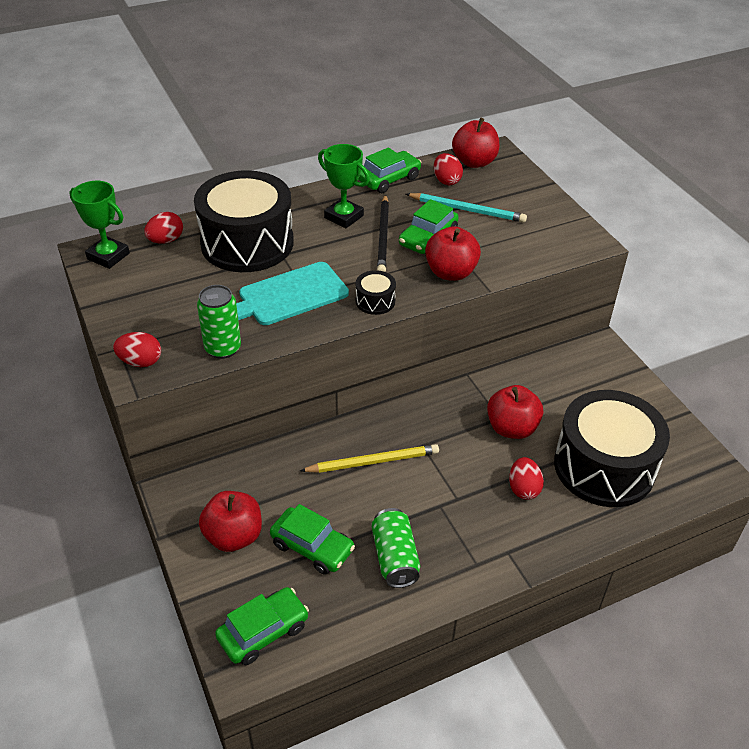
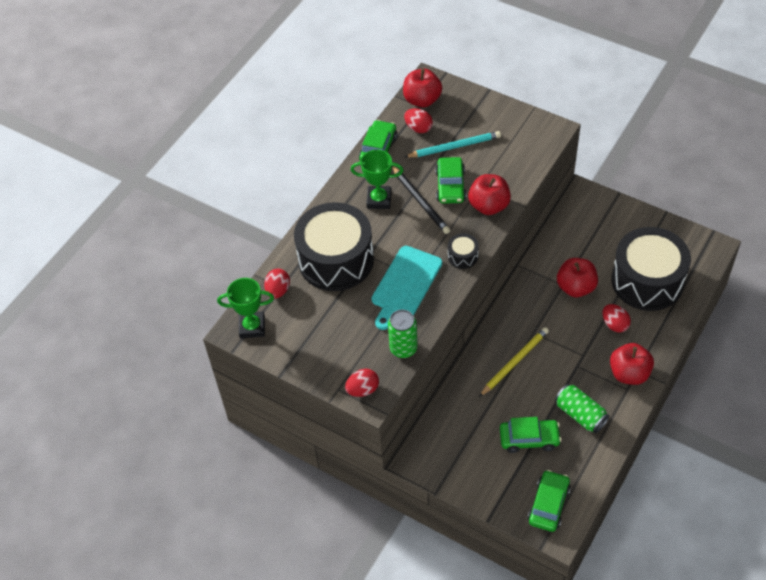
camera: 30 degrees left, 10 degrees up
red apple [199,491,262,552] -> red apple moved to [610,343,654,385]

